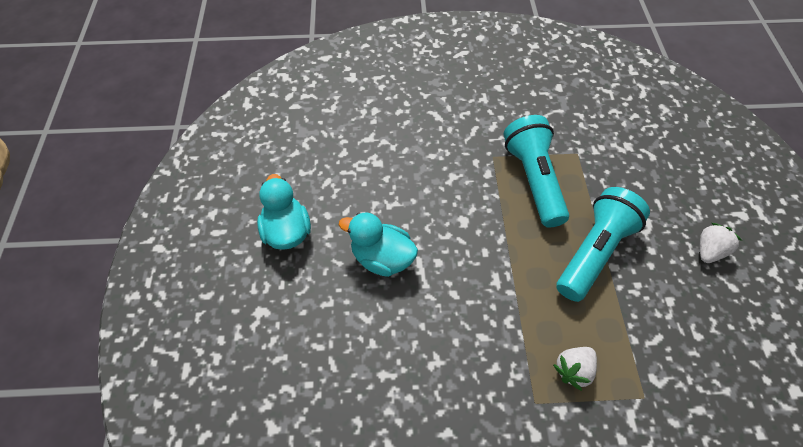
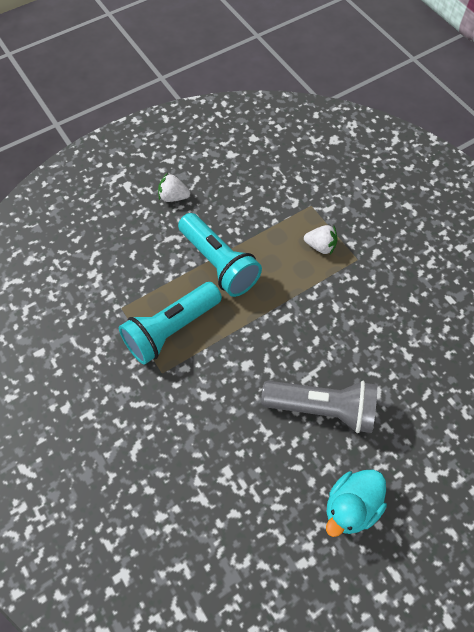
camera: 120 degrees left, 5 degrees up
turquoise duck [339,213,418,277] -> grey flashlight [261,381,377,433]
turquoise flashlight [556,187,650,302] -> turquoise flashlight turned 135 degrees counterclockwise [178,213,262,297]

